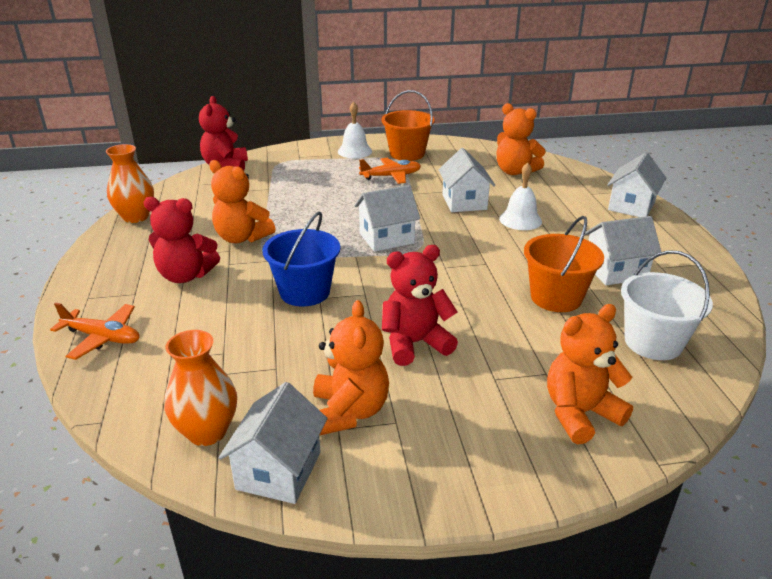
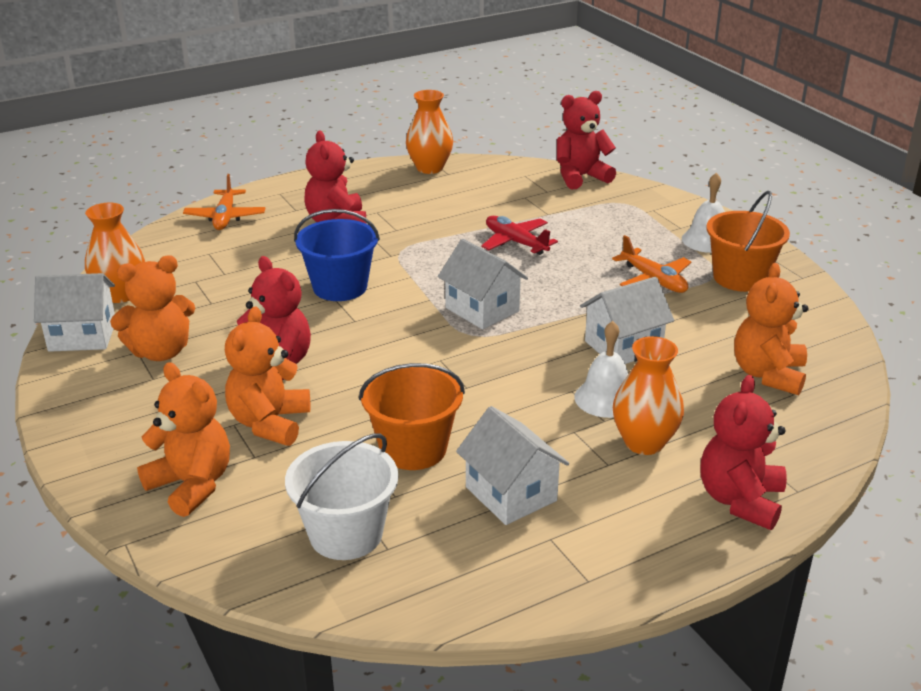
camera: 70 degrees right, 0 degrees up
orange teddy bear [209,160,276,243] -> orange teddy bear moved to [225,306,310,446]
white house [607,153,666,217] -> red teddy bear [701,375,787,530]
none -> red plane [481,216,558,255]
none -> orange vase [613,336,684,455]

